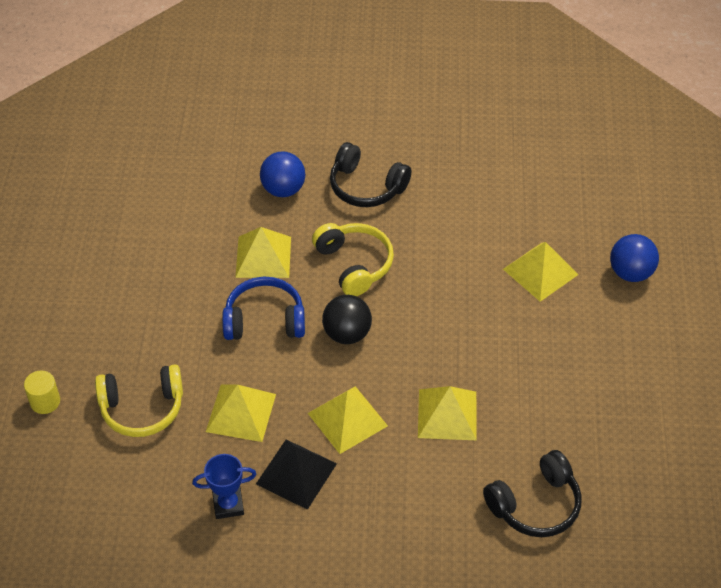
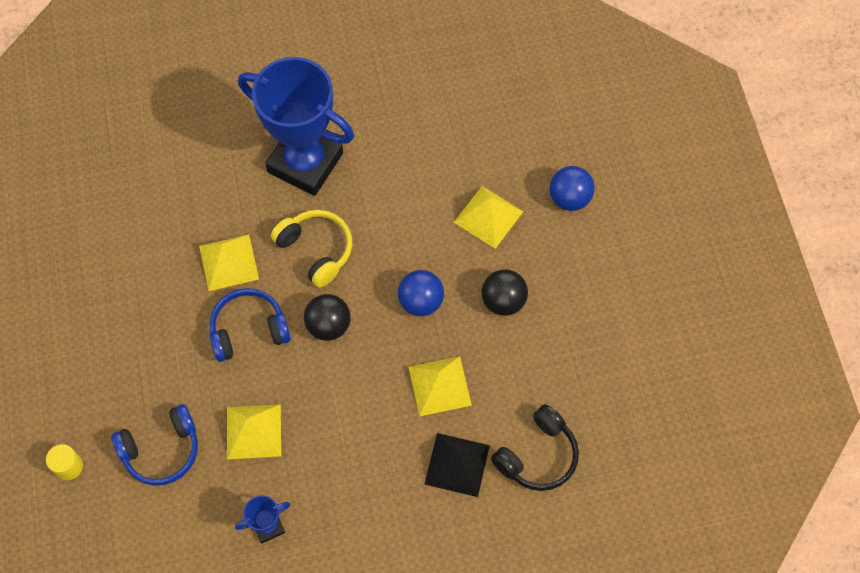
camera: 15 degrees left, 15 degrees up
yellow headphones [95,365,183,437] -> blue headphones [111,404,198,486]
black pyramid [256,439,337,510] -> black pyramid moved to [424,433,490,497]
blue ball [260,151,306,197] -> blue ball moved to [398,270,444,316]
yellow pyramid [308,386,388,454] -> none
black headphones [330,142,411,207] -> blue trophy [238,57,354,196]
none -> black ball [482,269,528,316]

